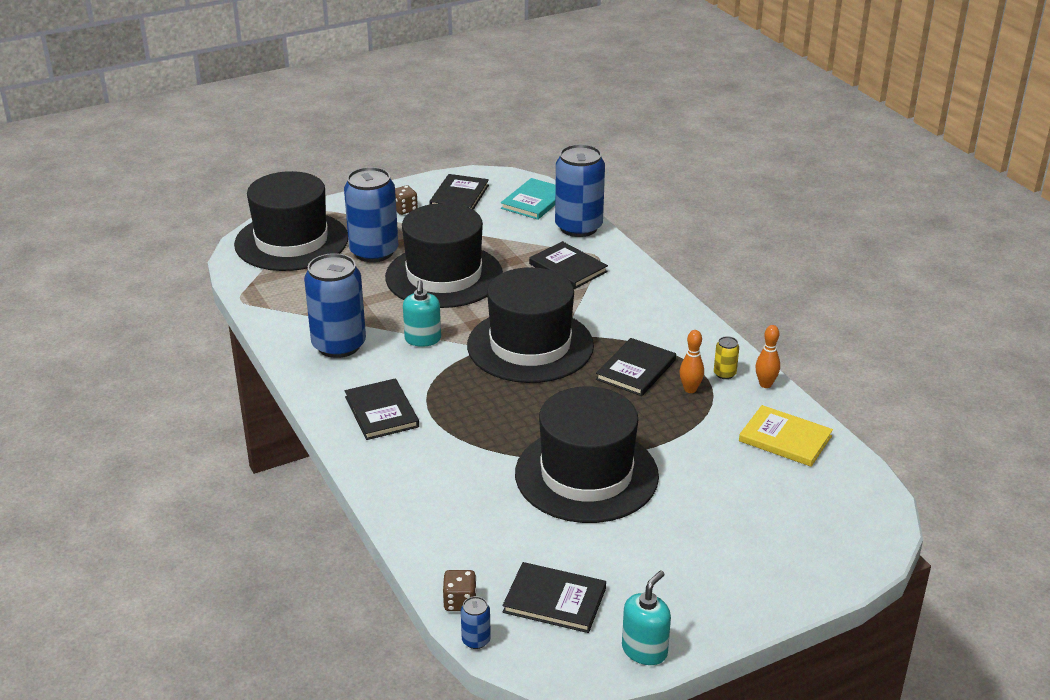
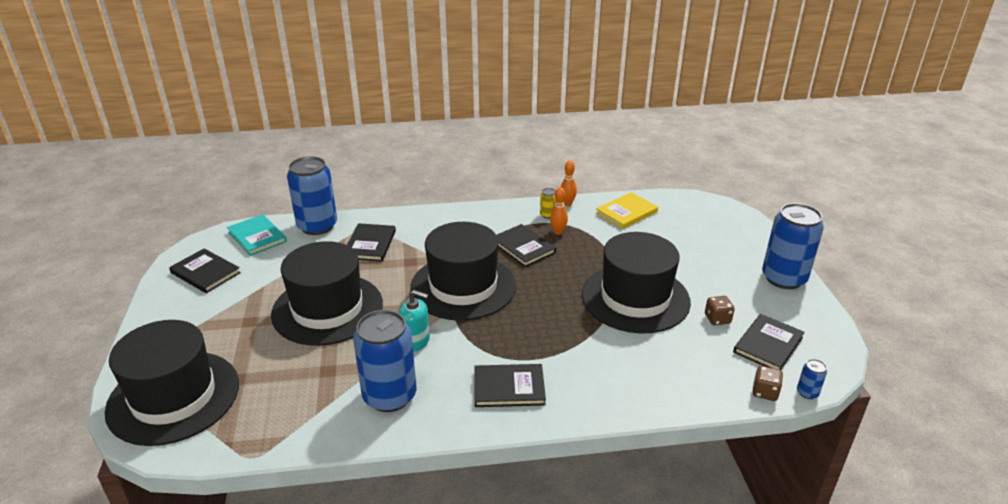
camera: 70 degrees left, 0 degrees up
blue can [344,167,398,262] -> blue can moved to [762,203,824,289]
brown dice [395,185,418,215] -> brown dice moved to [705,296,735,325]
black book [529,241,608,289] -> black book turned 60 degrees counterclockwise [347,223,396,262]
turquoise soap dispenser [622,570,671,665] -> none

